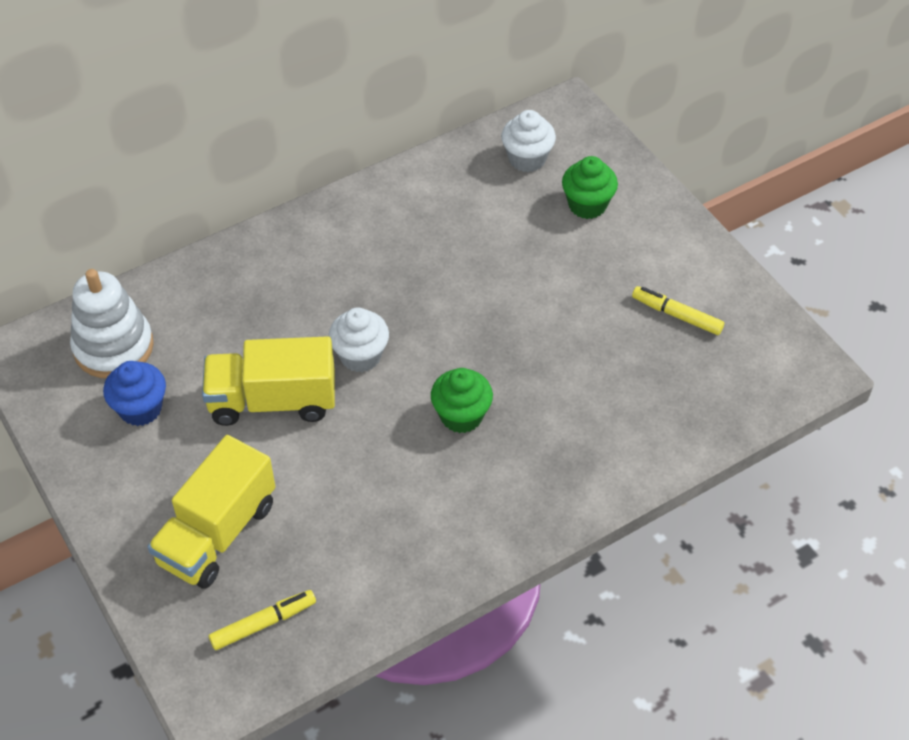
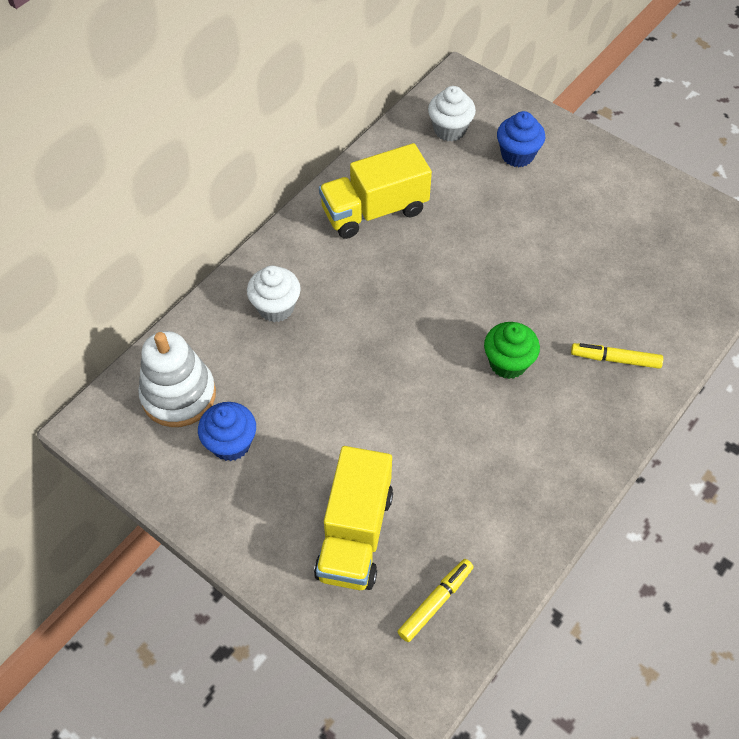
camera: 20 degrees left, 5 degrees up
yellow truck [202,336,335,426] -> yellow truck moved to [319,143,432,239]
white cupcake [329,308,389,372] -> white cupcake moved to [247,266,301,322]
green cupcake [562,156,618,219] -> blue cupcake [497,111,545,167]
yellow marker [632,286,724,335] -> yellow marker moved to [571,343,663,369]

